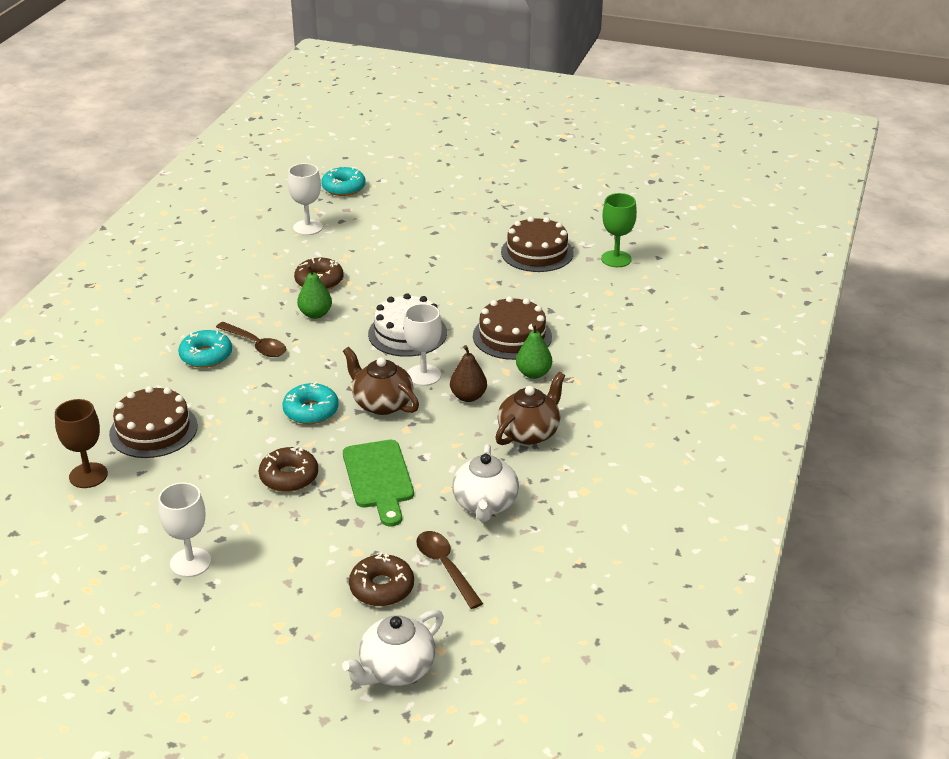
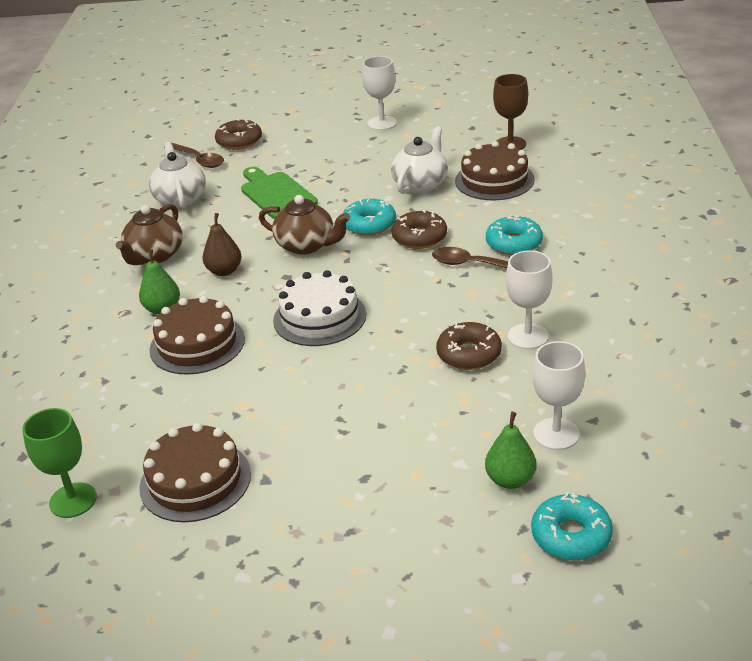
camera: 165 degrees right, 0 degrees up
brown donut [259,446,318,492] -> brown donut moved to [391,210,447,249]
green pear [297,265,332,319] -> green pear moved to [485,412,537,489]
white teapot [342,610,444,686] -> white teapot moved to [391,126,448,194]
white goblet [403,304,442,386] -> white goblet moved to [506,251,553,349]

